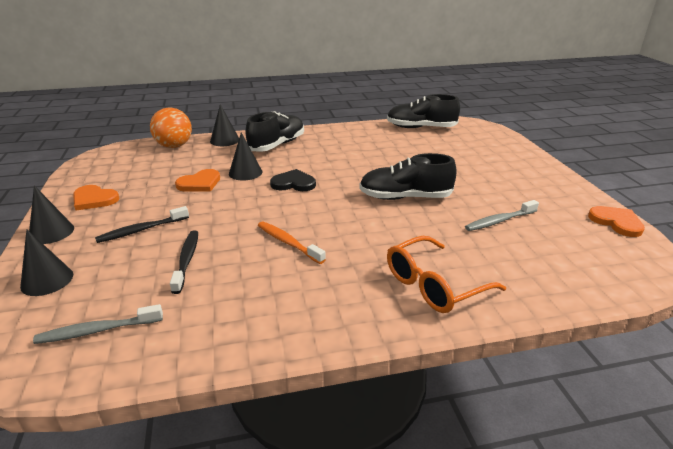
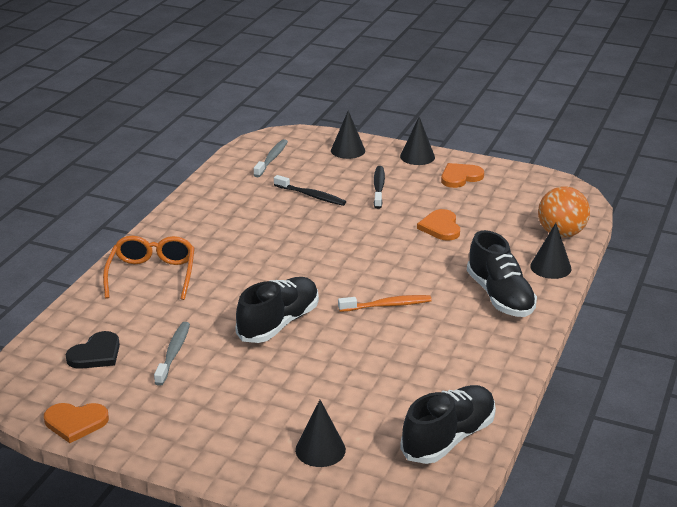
camera: 125 degrees right, 0 degrees up
black cone [229,132,262,181] -> black cone moved to [295,400,346,467]
orange toothbrush [258,221,326,264] -> orange toothbrush moved to [338,295,432,312]
black heart [270,169,316,191] -> black heart moved to [65,331,120,369]

